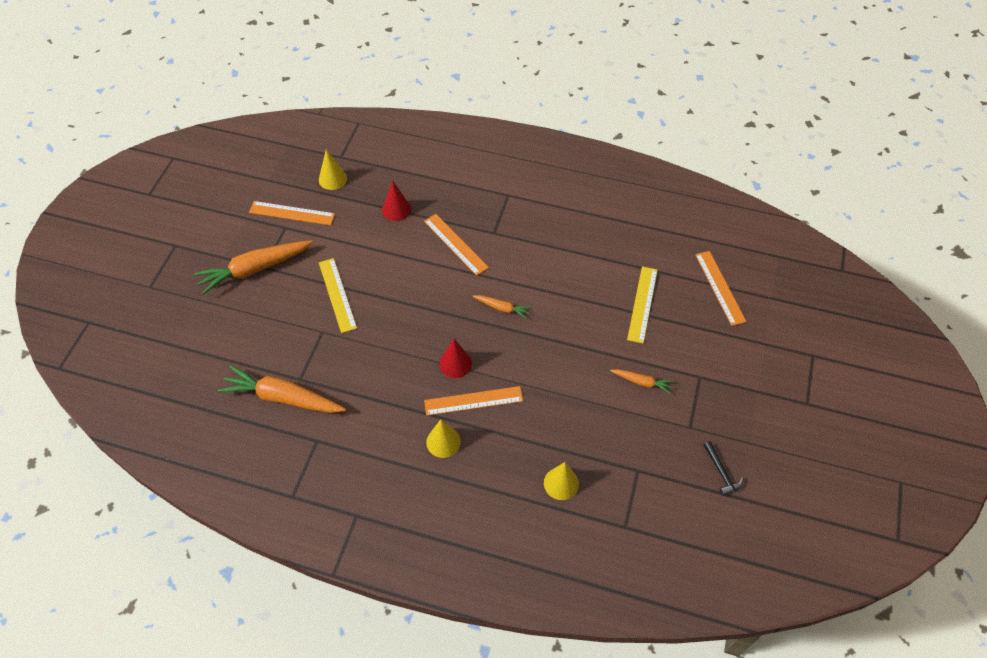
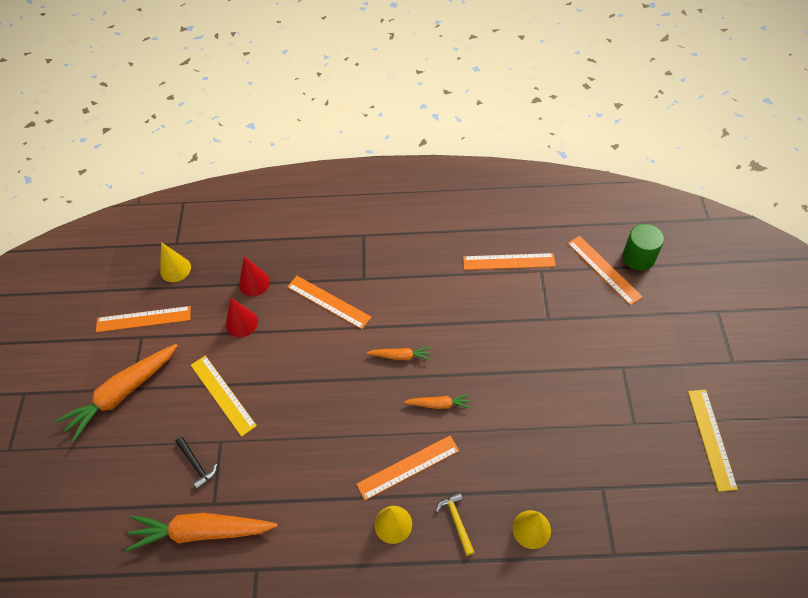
camera: 15 degrees left, 0 degrees up
red cone [439,339,472,378] -> red cone moved to [226,297,258,337]
orange carrot [610,369,674,394] -> orange carrot moved to [404,394,471,409]
yellow ruler [627,266,658,344] -> yellow ruler moved to [688,390,738,492]
black hammer [704,441,743,496] -> black hammer moved to [175,437,217,489]
none -> yellow hammer [436,492,475,556]
none -> orange ruler [463,253,556,270]
none -> green cylinder [623,224,664,271]

